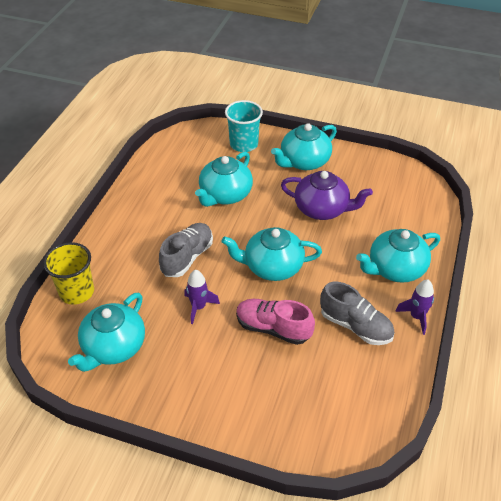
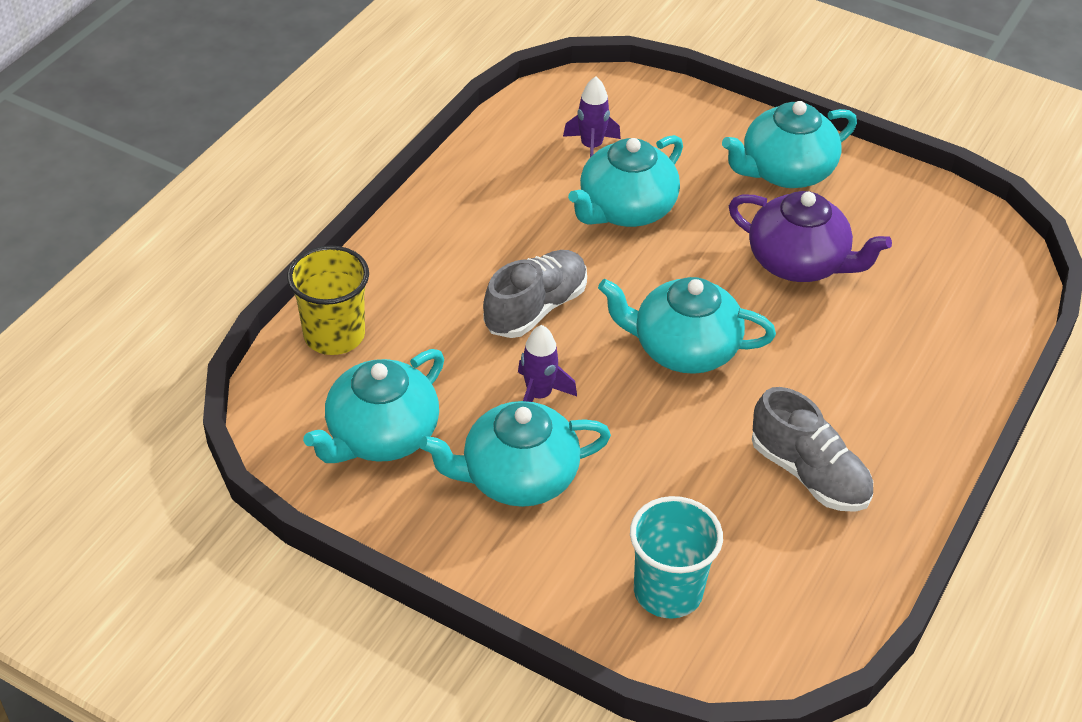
camera: 10 degrees right, 0 degrees up
turquoise cup [225,100,263,152] -> turquoise cup moved to [630,496,723,619]
pink shoe [236,299,315,345] -> none
turquoise teapot [356,229,440,283] -> turquoise teapot moved to [420,401,611,507]
purple rocket [395,279,434,335] -> purple rocket moved to [563,76,621,157]

